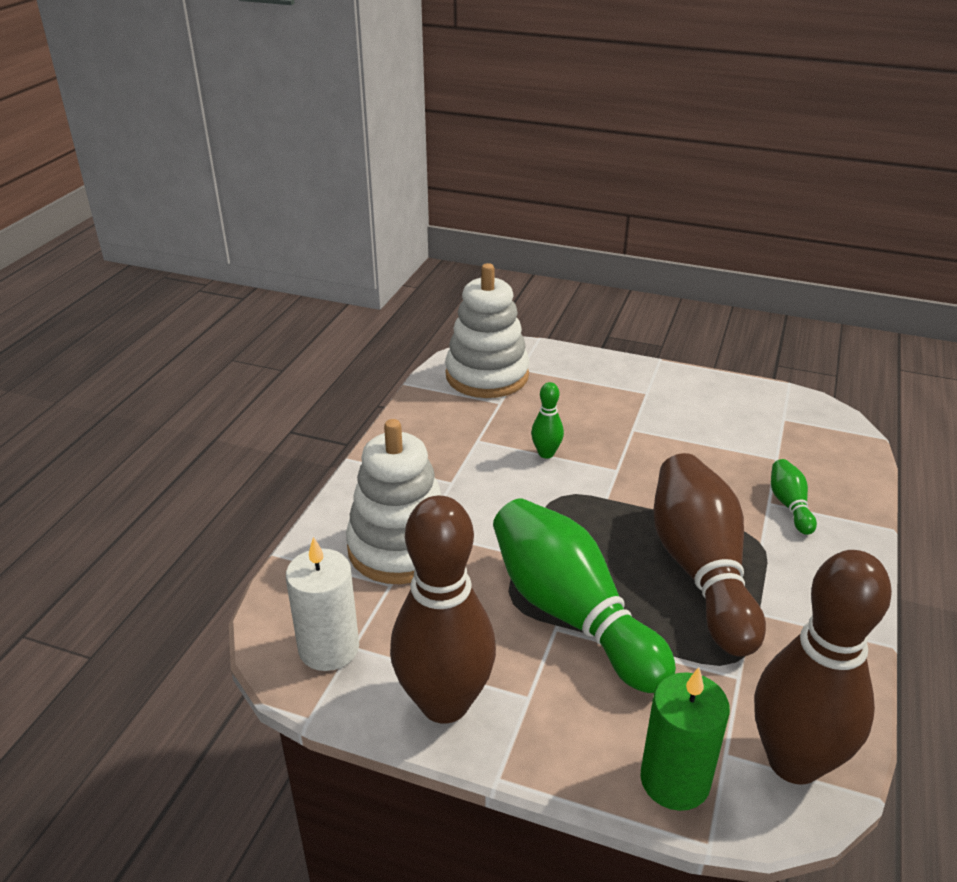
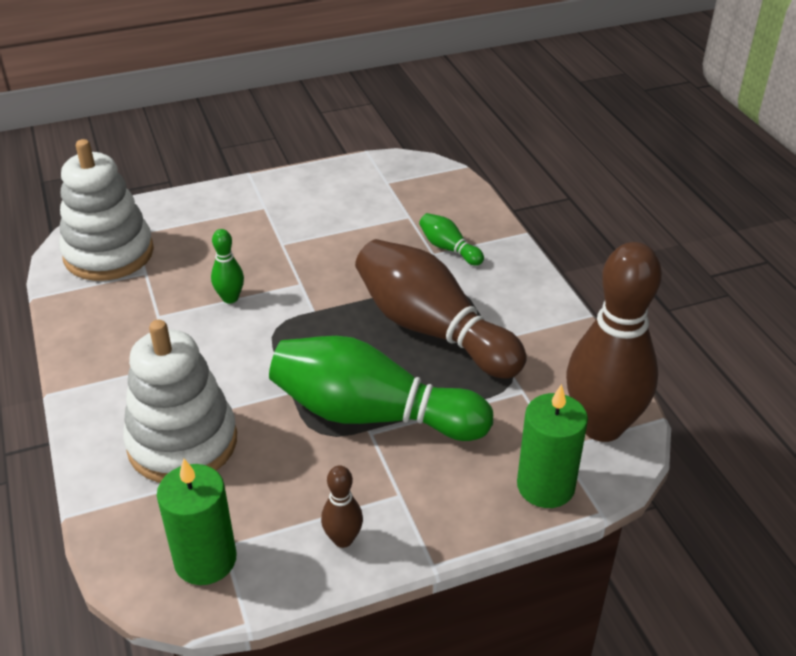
camera: 40 degrees left, 5 degrees up
white candle [286,537,359,671] -> green candle [157,459,237,585]
brown bowling pin [390,496,496,724] -> brown bowling pin [321,465,363,548], size x0.43

